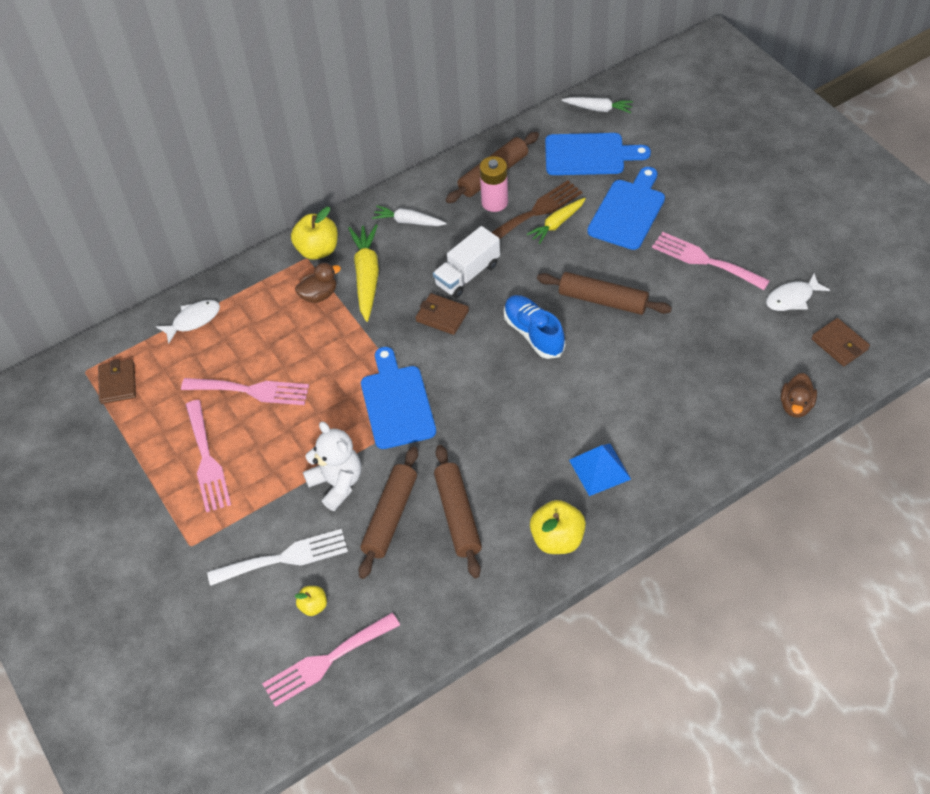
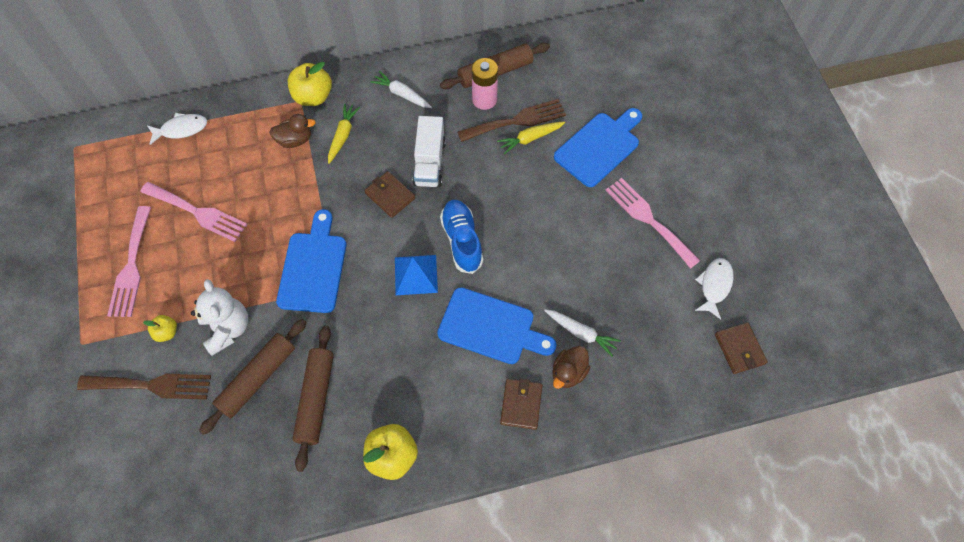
camera: 15 degrees right, 10 degrees up
brown wallet [98,359,136,404] -> brown wallet moved to [500,378,542,430]
white fork [207,529,348,586] -> brown fork [77,374,211,400]
pink fork [262,613,400,707] -> none
yellow apple [294,586,327,616] -> yellow apple moved to [143,315,177,342]
yellow carrot [348,224,379,322] -> yellow carrot [328,103,360,164], size x0.63
white truck [433,226,500,298] -> white truck turned 60 degrees counterclockwise [412,116,446,187]
brown rolling pin [537,272,672,315] -> none
blue cutting board [545,133,651,175] -> blue cutting board moved to [437,287,556,364]
white carrot [562,97,633,113] -> white carrot moved to [544,309,621,357]
blue pyramid [569,444,631,496] -> blue pyramid moved to [395,255,438,295]
white fish [766,273,830,311] -> white fish turned 120 degrees clockwise [695,258,734,320]
brown duck [781,373,817,418] -> brown duck moved to [552,346,591,389]

